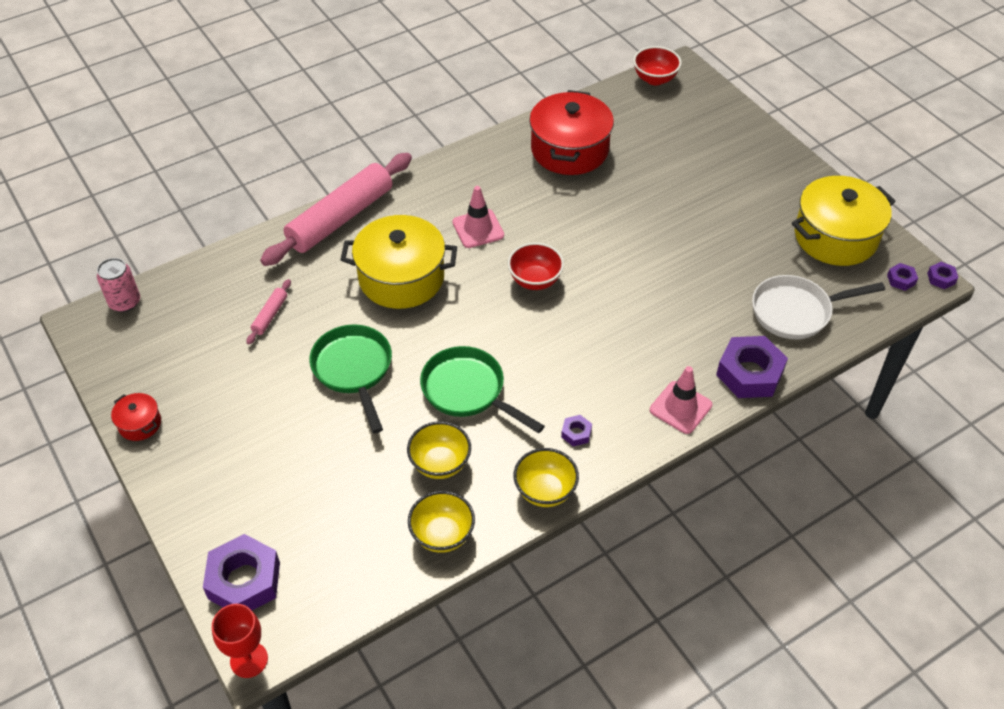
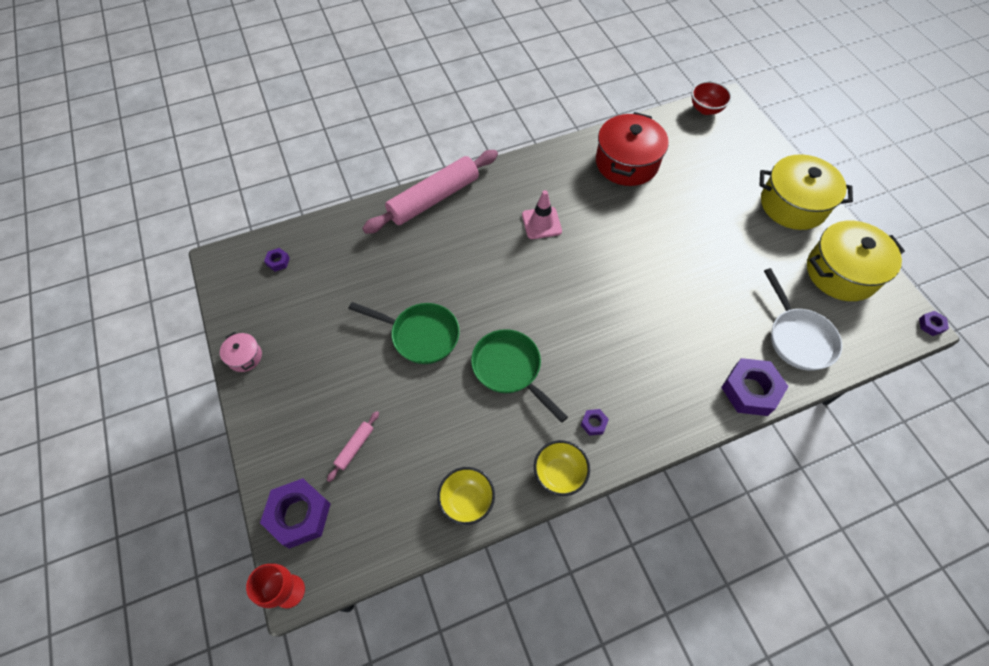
camera: 10 degrees right, 10 degrees up
pink can [97,258,140,312] -> none
red pot [111,393,161,441] -> pink pot [220,332,262,372]
pink rolling pin [246,279,291,345] -> pink rolling pin moved to [327,411,379,482]
green pan [309,324,392,433] -> green pan turned 120 degrees clockwise [349,302,460,364]
yellow pot [340,215,457,309] -> yellow pot moved to [759,154,853,230]
yellow bowl [407,421,471,479] -> none
red bowl [508,242,564,290] -> none
pink traffic cone [650,366,712,434] -> none
white pan [752,275,885,339] -> white pan turned 105 degrees counterclockwise [764,268,842,371]
purple nut [887,263,918,291] -> purple nut moved to [264,248,290,272]

